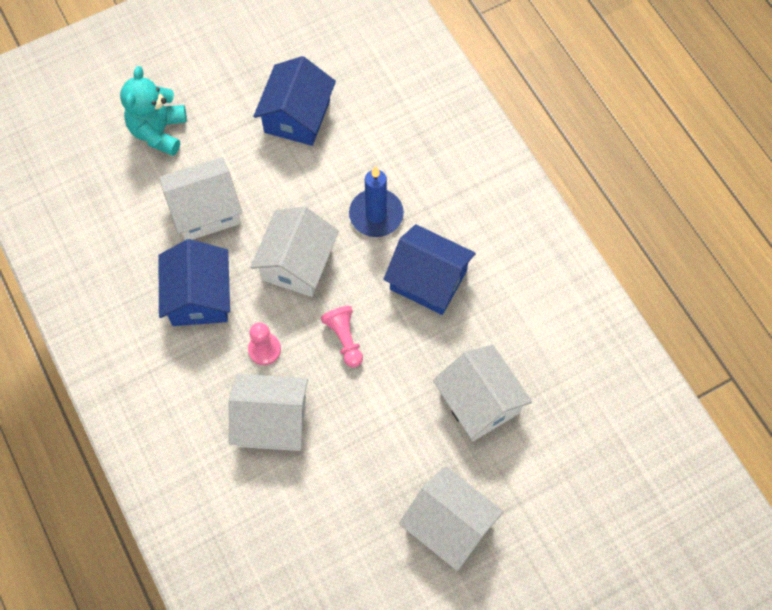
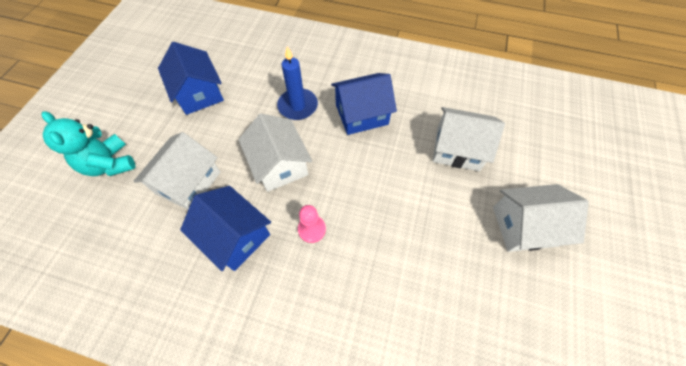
camera: 45 degrees left, 5 degrees down
white house [229,374,308,451] -> none
pink pawn [321,306,363,368] -> none

